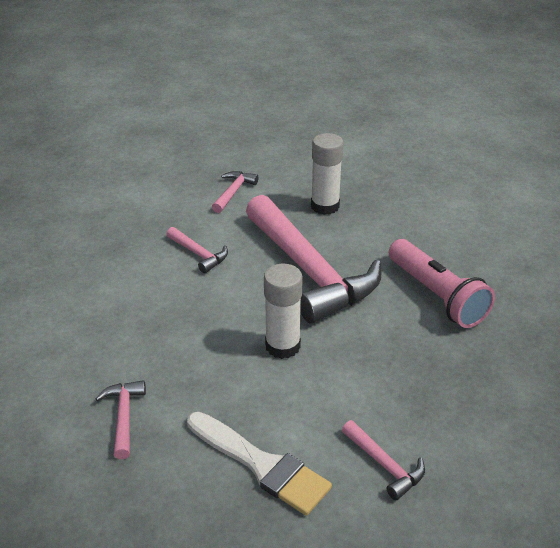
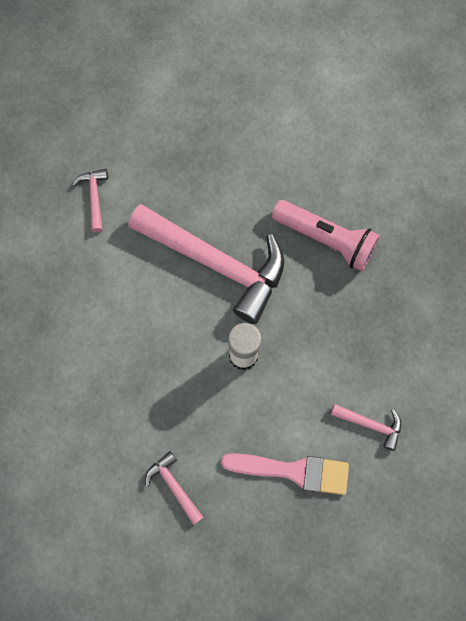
camera: 30 degrees left, 35 degrees up
pink hammer [166,227,228,273] -> none
white brush [187,412,332,516] -> pink brush [221,453,349,495]
white glue stick [311,133,344,215] -> none

